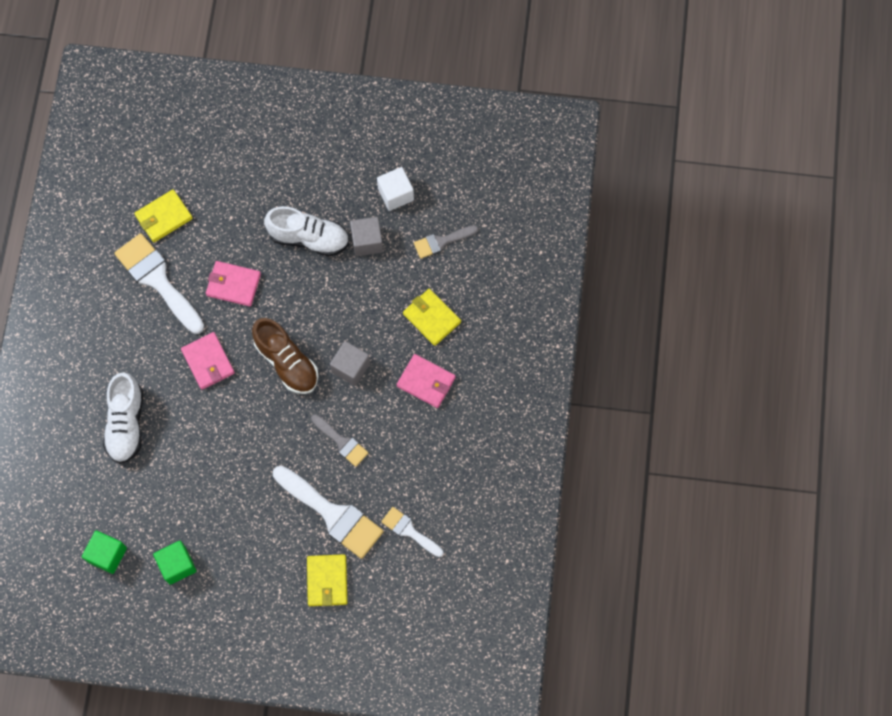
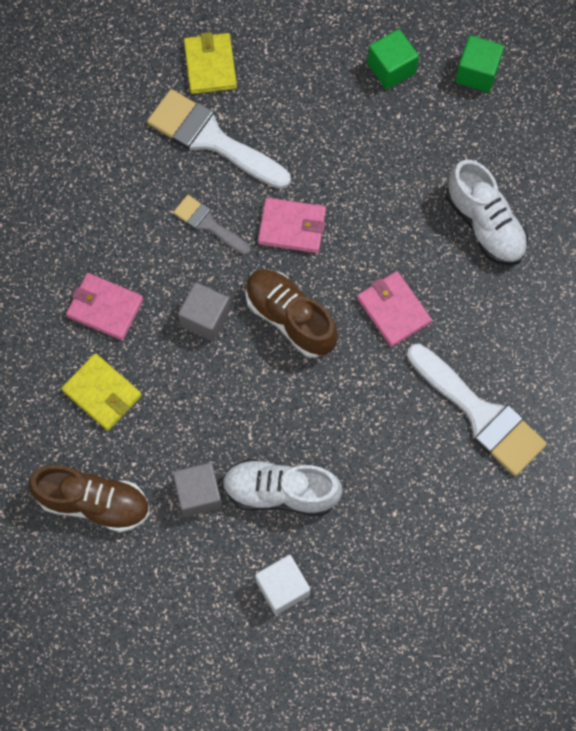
camera: 175 degrees right, 0 degrees up
white shoe [103,372,143,464] -> white shoe turned 150 degrees clockwise [446,160,528,265]
yellow wallet [134,189,193,242] -> none
pink wallet [206,261,261,306] -> pink wallet moved to [258,198,326,253]
white cube [377,167,414,211] -> white cube moved to [255,555,310,615]
white brush [381,507,443,557] -> none
grey brush [414,225,478,259] -> brown shoe [29,465,150,532]

